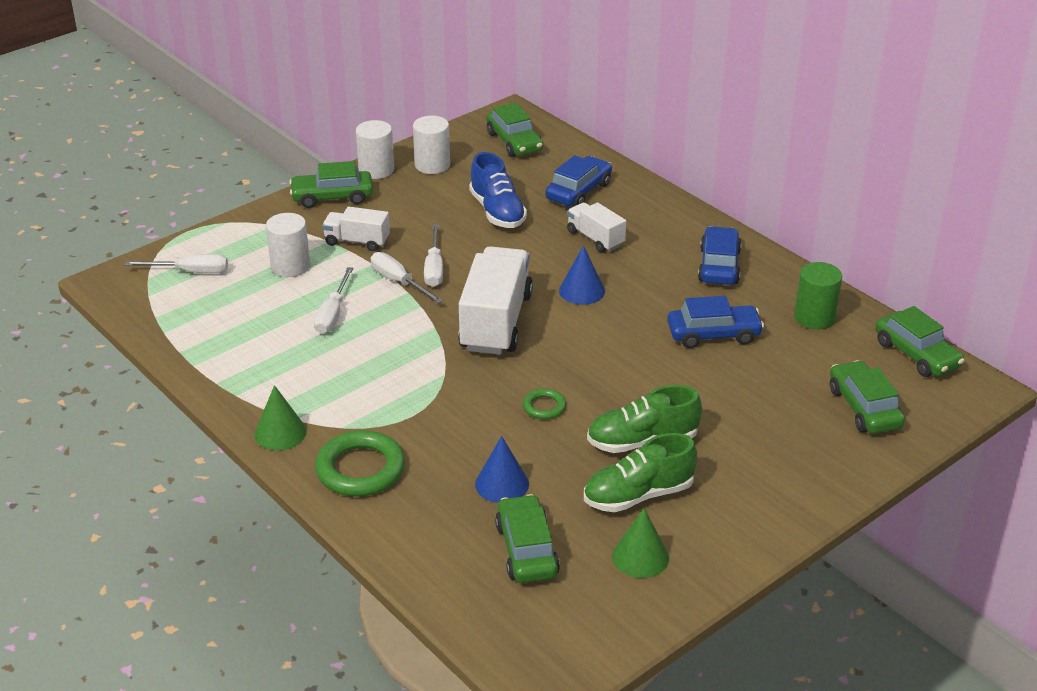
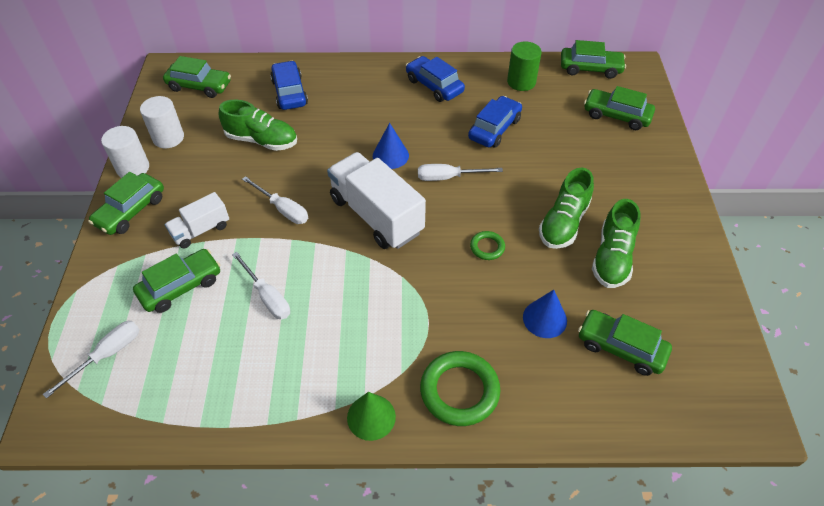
camera: 50 degrees left, 15 degrees up
white cylinder [266,213,310,277] -> green car [133,249,220,313]
white screwdriver [370,252,443,303] -> white screwdriver moved to [418,164,503,181]
blue shoe [469,152,527,228] -> green shoe [219,100,297,151]
white truck [567,202,626,252] -> none
green cone [612,508,669,578] -> none

